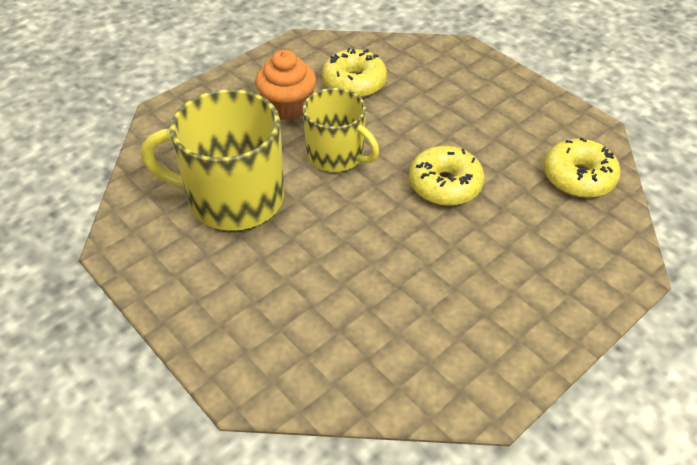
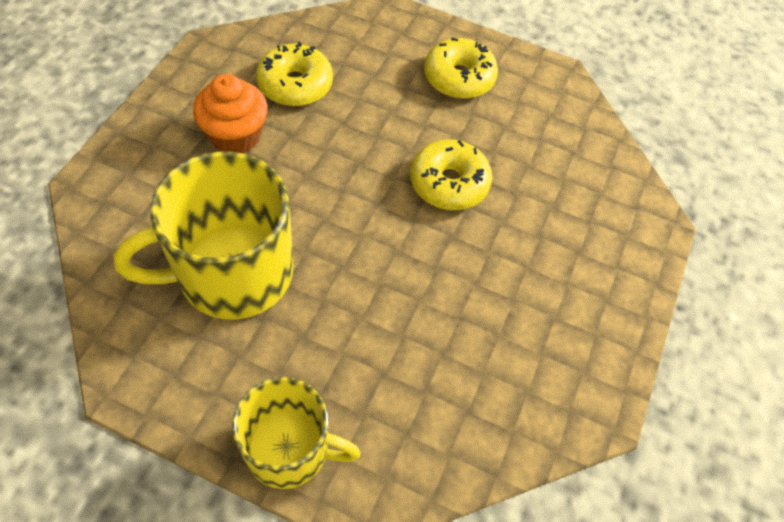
camera: 30 degrees left, 10 degrees up
yellow mug [303,88,379,172] -> yellow mug moved to [232,377,361,489]
yellow donut [544,138,621,198] -> yellow donut moved to [424,37,498,99]

